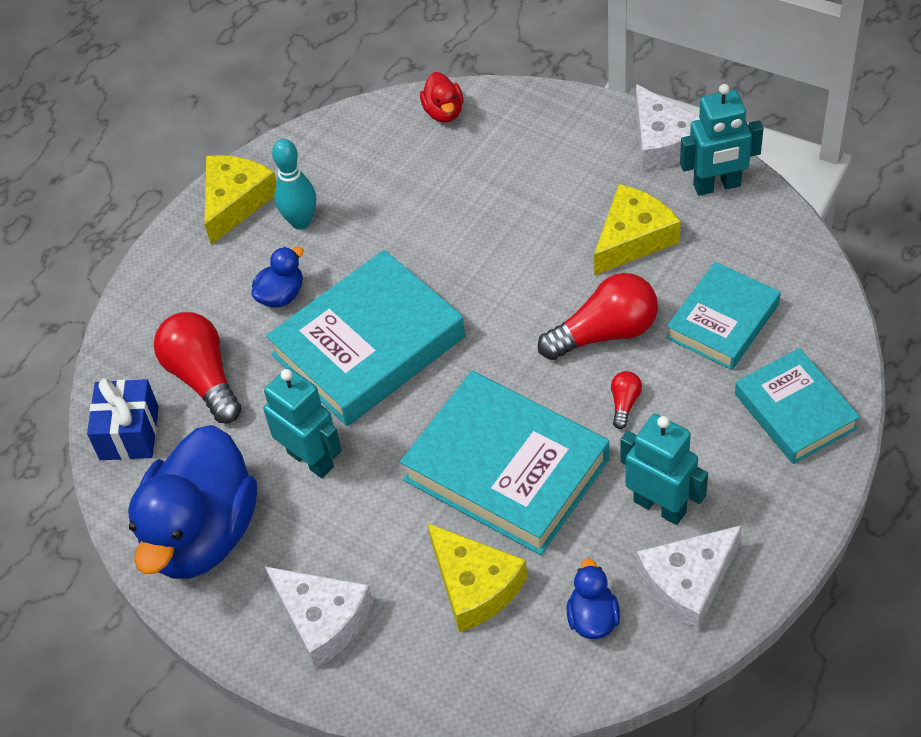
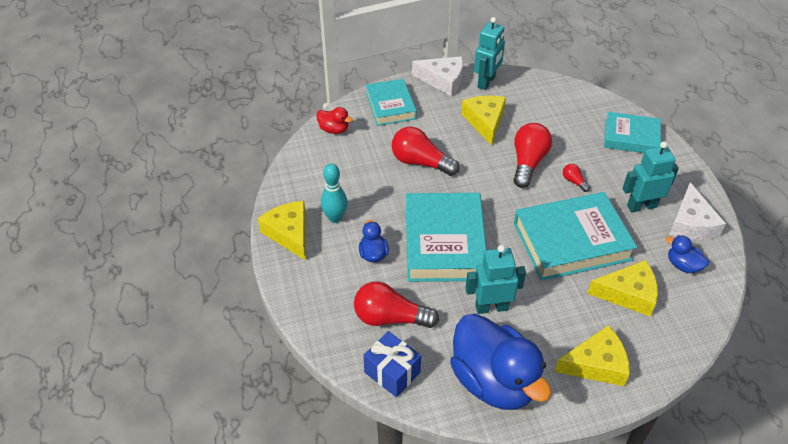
camera: 55 degrees left, 5 degrees down
white cheese [265,567,373,669] -> yellow cheese [555,325,630,386]
turquoise book [666,262,781,370] -> turquoise book moved to [366,79,417,126]
none -> red light bulb [392,127,460,176]

